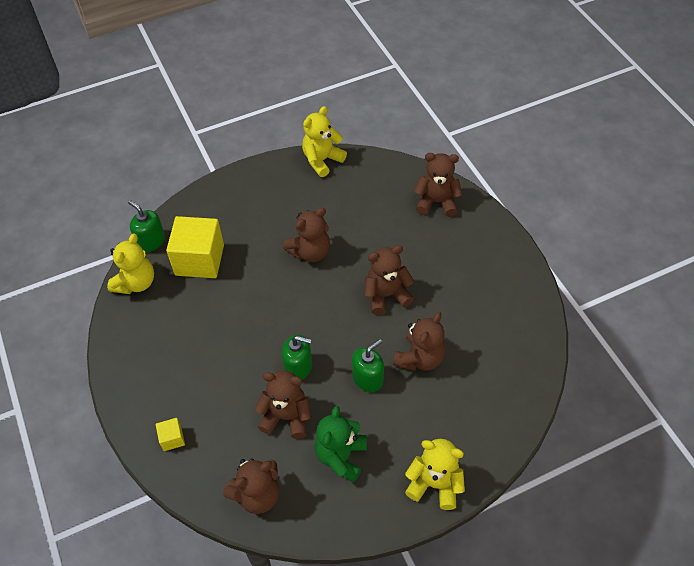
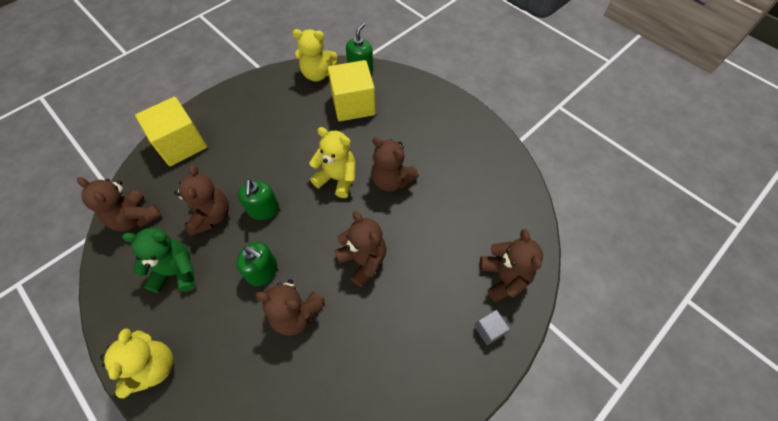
camera: 70 degrees right, 5 degrees up
yellow cube [156,418,185,451] -> yellow cube [135,97,207,166], size x2.26
yellow teddy bear [302,106,347,177] -> yellow teddy bear moved to [309,127,356,198]
none -> grey cube [474,310,510,345]

